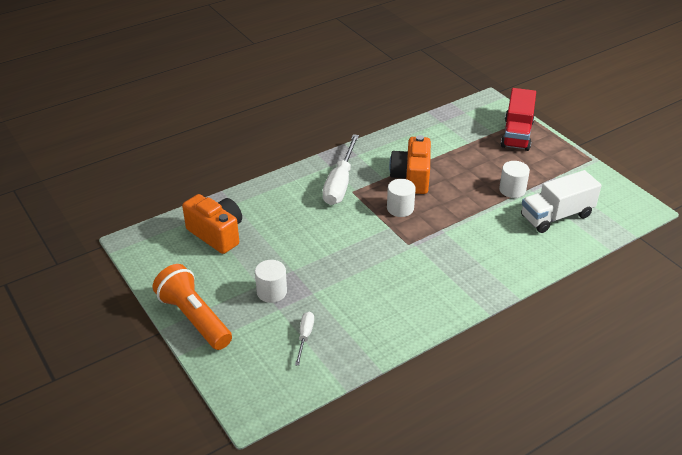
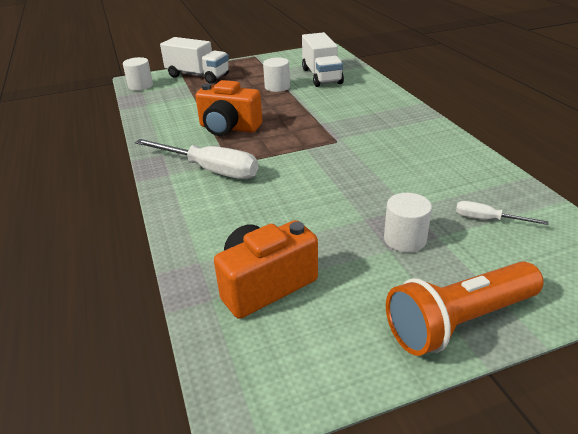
camera: 75 degrees left, 5 degrees down
white cylinder [387,179,416,217] -> white cylinder moved to [123,57,153,91]
red truck [501,88,536,151] -> white truck [160,37,229,84]

